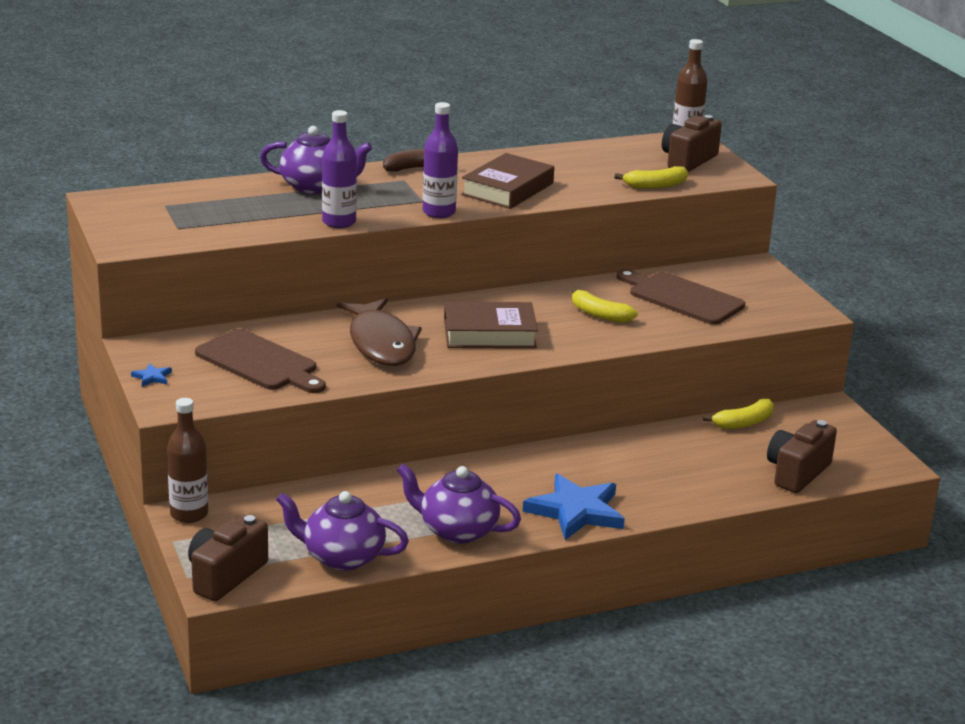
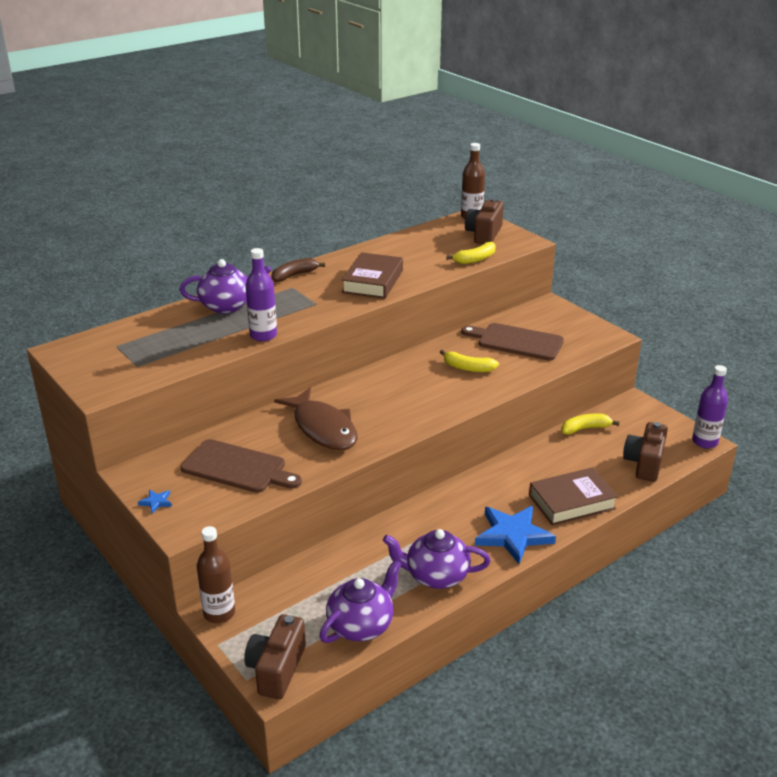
camera: 15 degrees left, 5 degrees up
purple teapot [276,491,409,571] -> purple teapot turned 135 degrees clockwise [319,560,402,643]
purple bottle [423,102,458,218] -> purple bottle moved to [692,365,728,448]
brown book [444,302,538,348] -> brown book moved to [529,468,618,526]
yellow banana [703,399,774,429] -> yellow banana turned 150 degrees counterclockwise [561,414,620,435]

